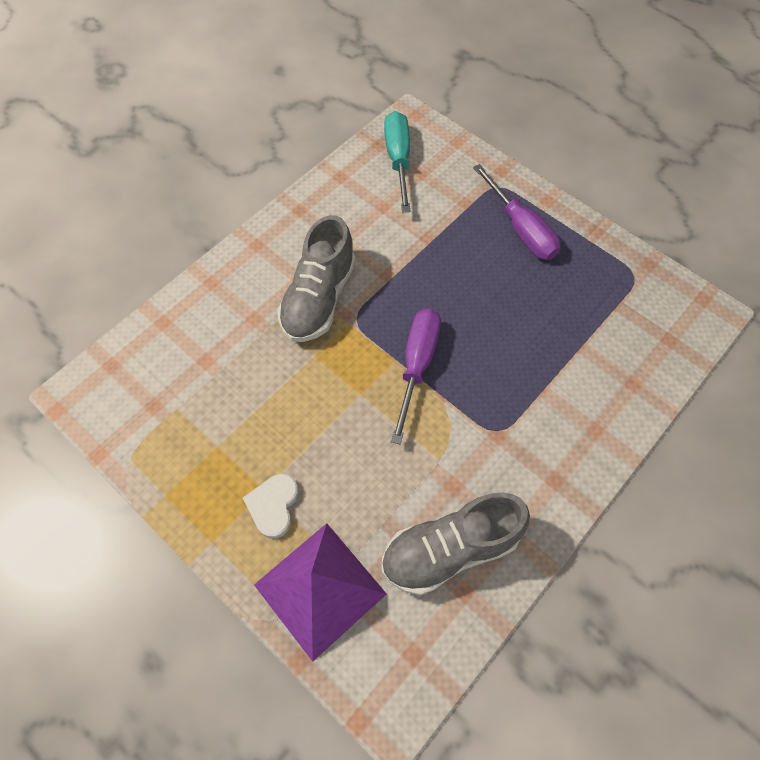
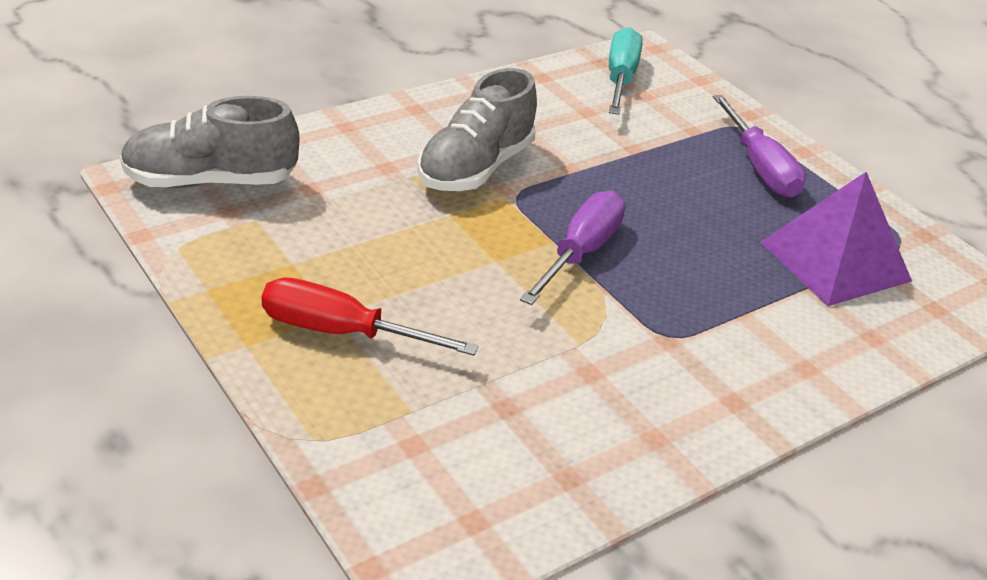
camera: 10 degrees right, 25 degrees down
white heart [243,474,299,539] -> red screwdriver [262,278,479,356]
purple pyramid [254,523,386,662] -> purple pyramid moved to [760,172,912,306]
grey shoe [382,492,530,595] -> grey shoe moved to [120,96,299,188]

